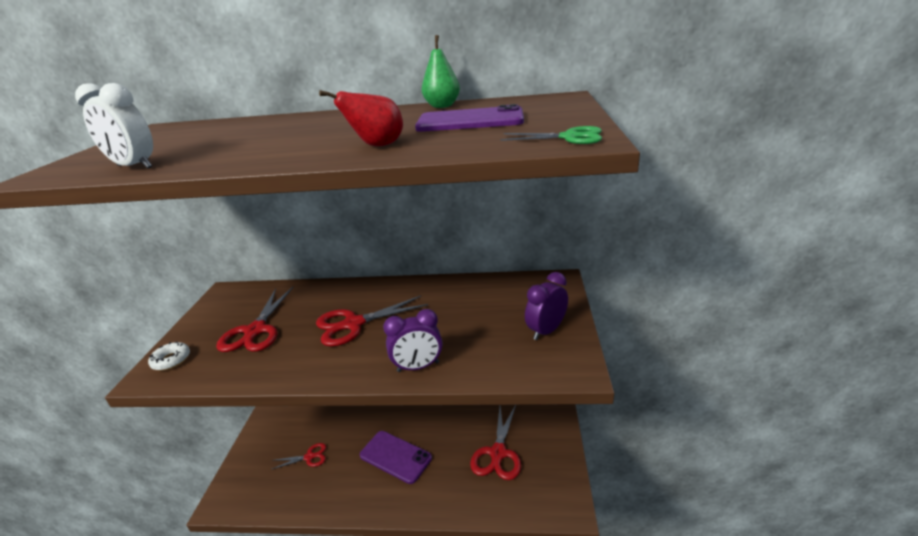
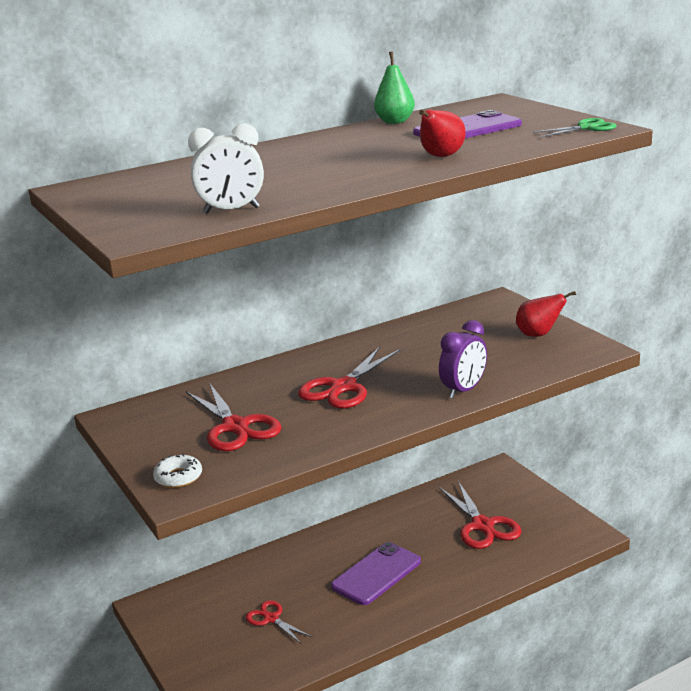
camera: 35 degrees left, 5 degrees down
red scissors [272,443,326,469] -> red scissors turned 90 degrees counterclockwise [246,600,312,643]
purple phone [360,431,432,484] -> purple phone turned 45 degrees counterclockwise [331,542,421,605]
purple clock [525,272,568,340] -> red pear [516,291,576,337]

